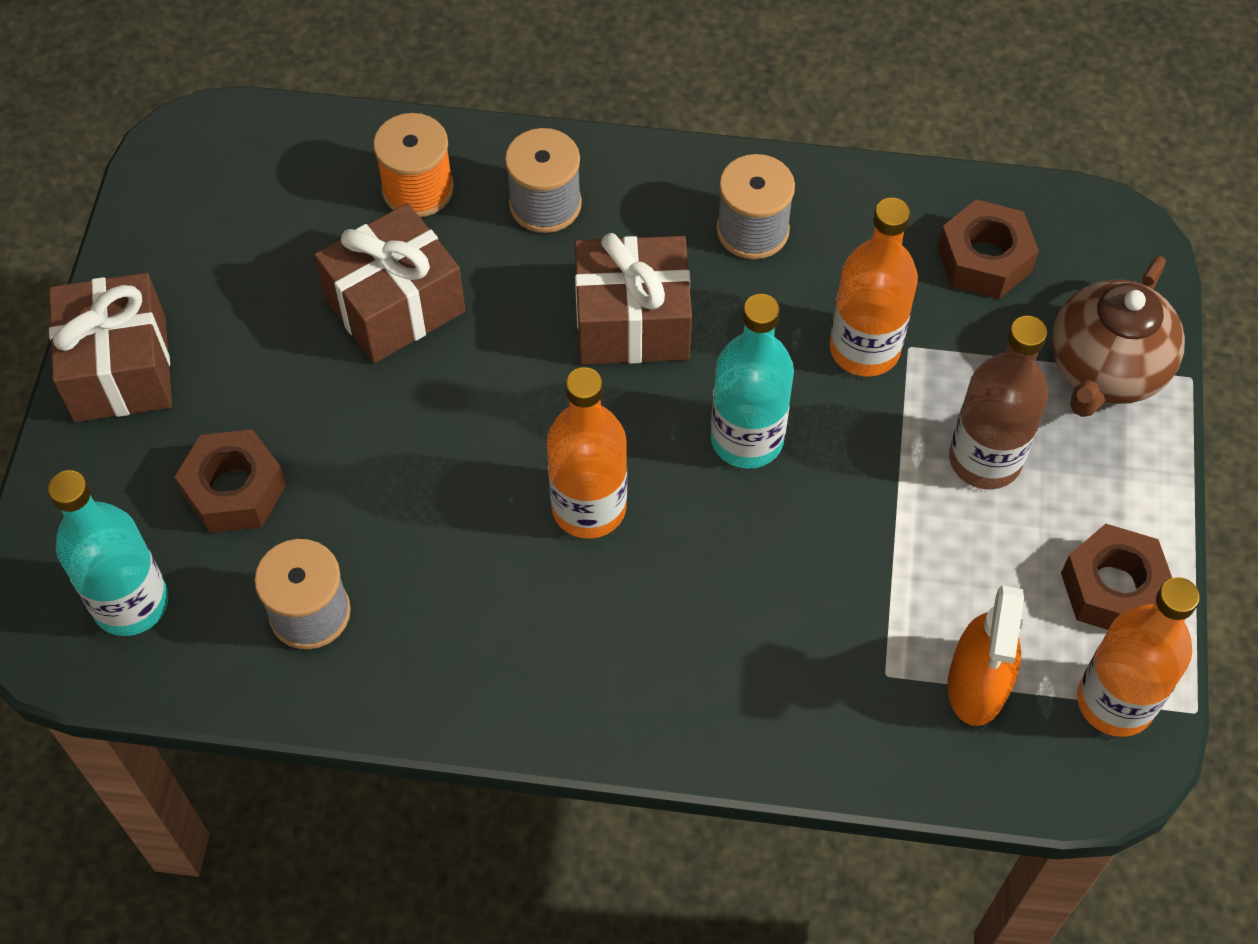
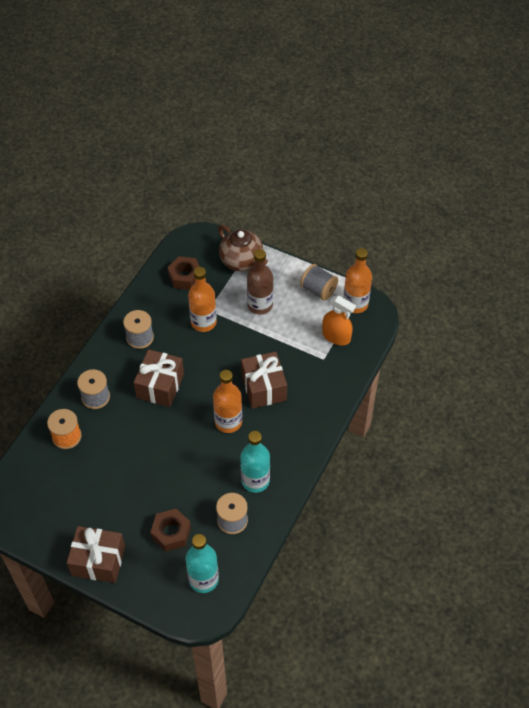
camera: 70 degrees left, 5 degrees down
brown gift [314,203,465,363] -> brown gift moved to [241,352,287,409]
turquoise bottle [711,294,794,469] -> turquoise bottle moved to [240,431,270,493]
brown nut [1061,524,1172,630] -> grey spool [300,264,338,301]

